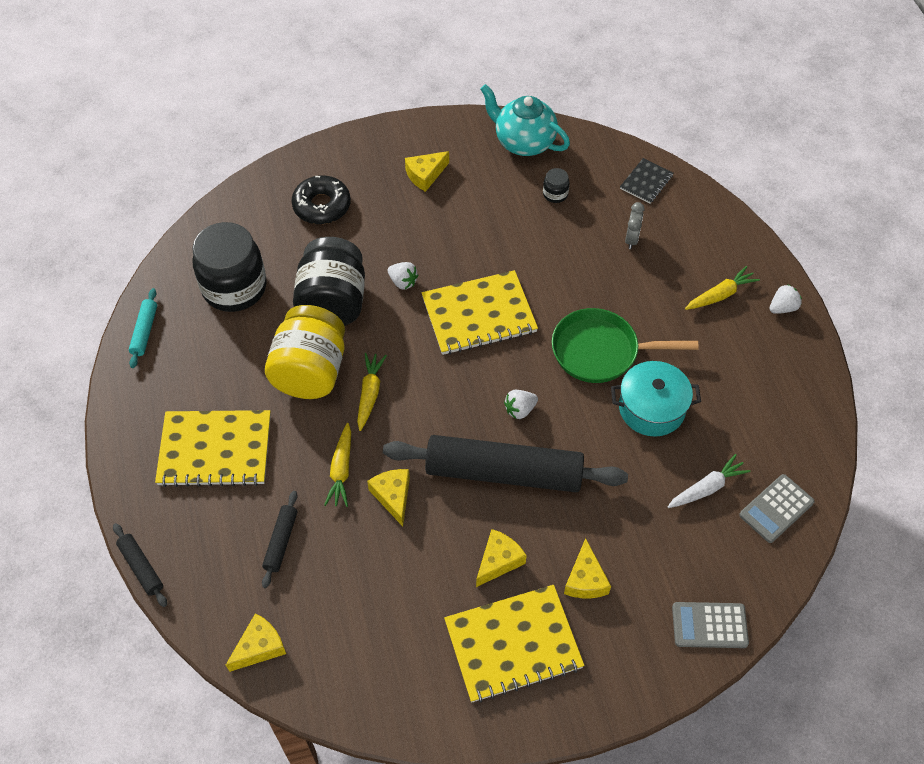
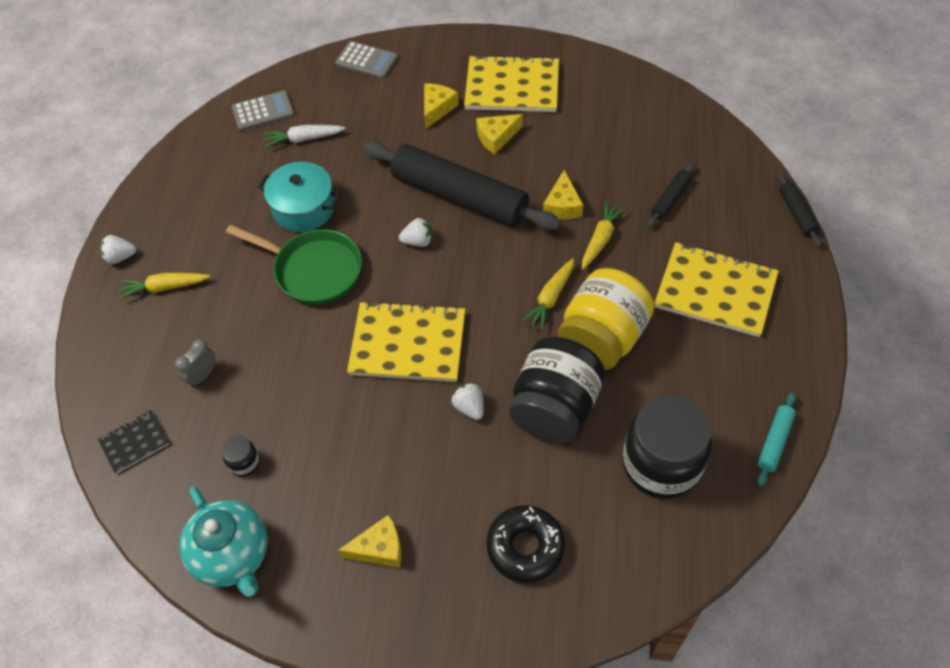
camera: 155 degrees left, 0 degrees up
yellow cheese [226,613,286,672] -> none

